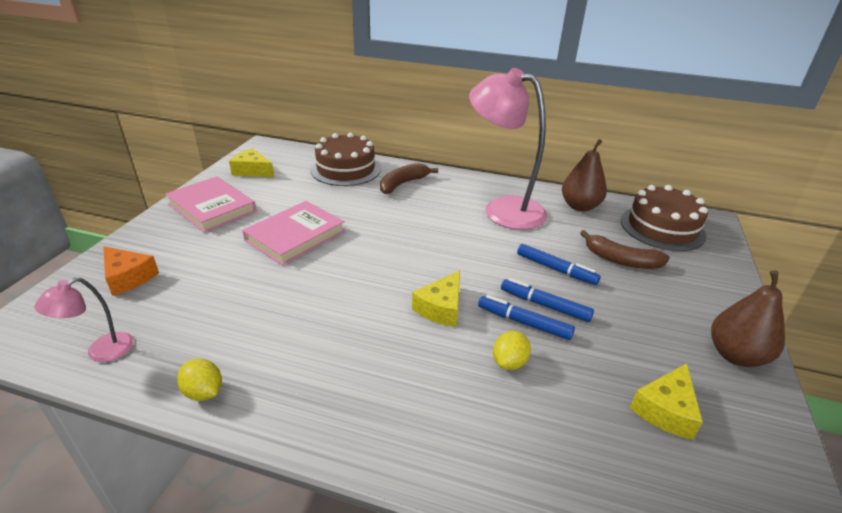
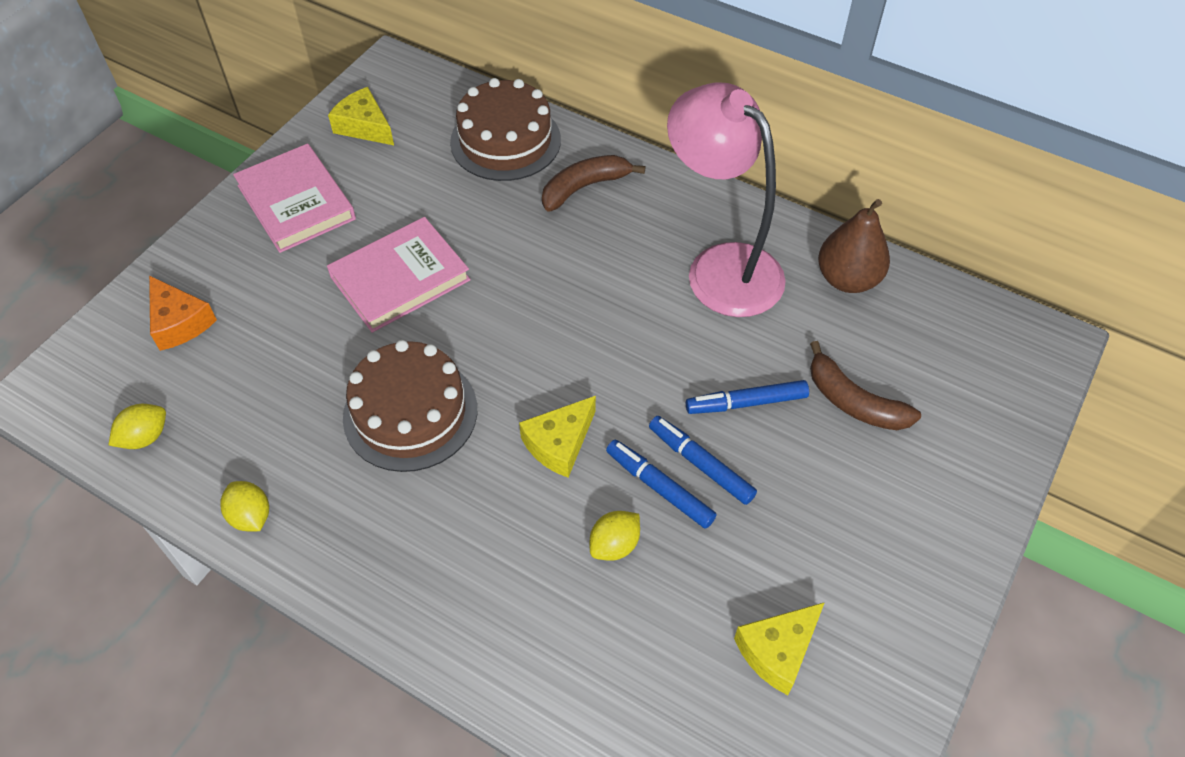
camera: 15 degrees right, 20 degrees up
pink lamp [34,277,134,362] -> yellow lemon [109,404,166,449]
blue marker [517,244,601,285] -> blue marker turned 120 degrees clockwise [686,380,809,414]
brown cake [621,185,708,251] -> brown cake moved to [343,340,477,472]
brown pear [711,270,785,367] -> none

